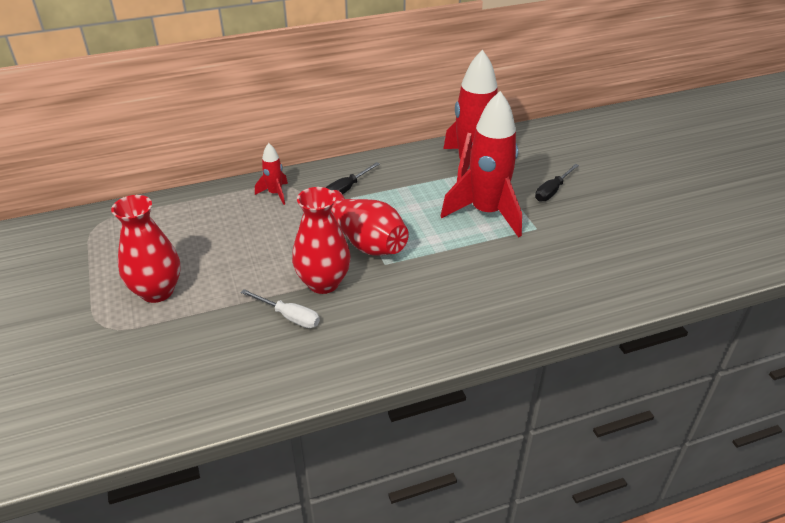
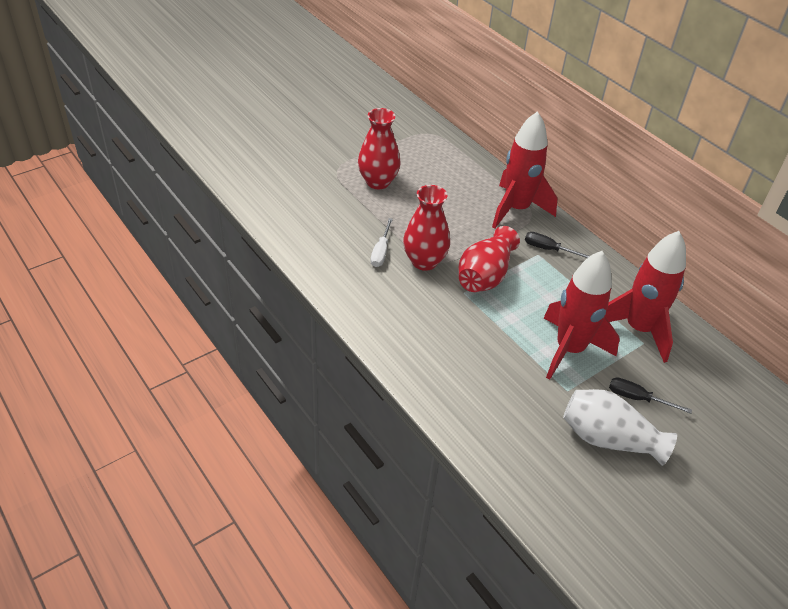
camera: 70 degrees right, 5 degrees up
red rocket [255,143,288,205] -> red rocket [492,111,557,229], size x2.19
none -> white vase [563,389,677,466]

